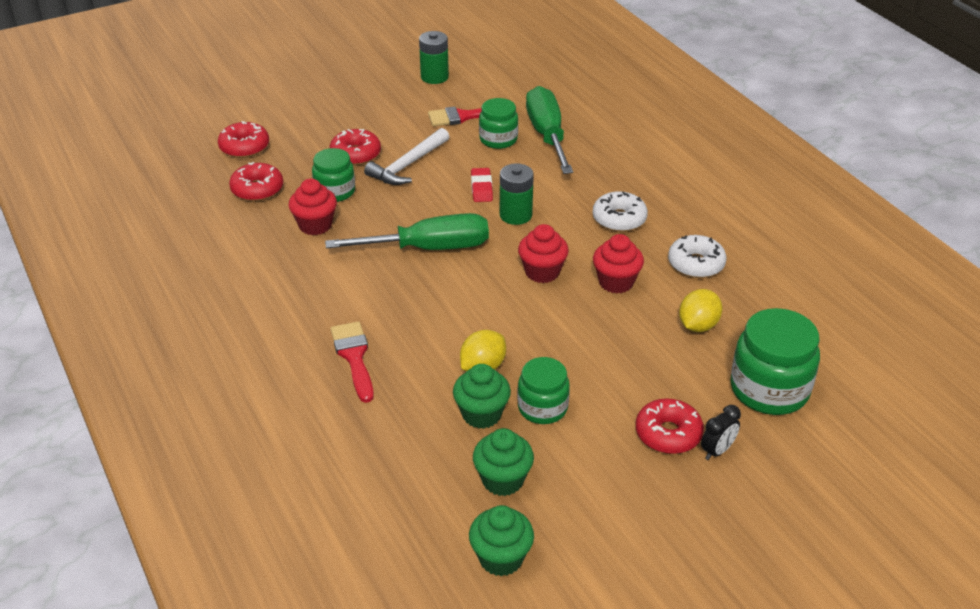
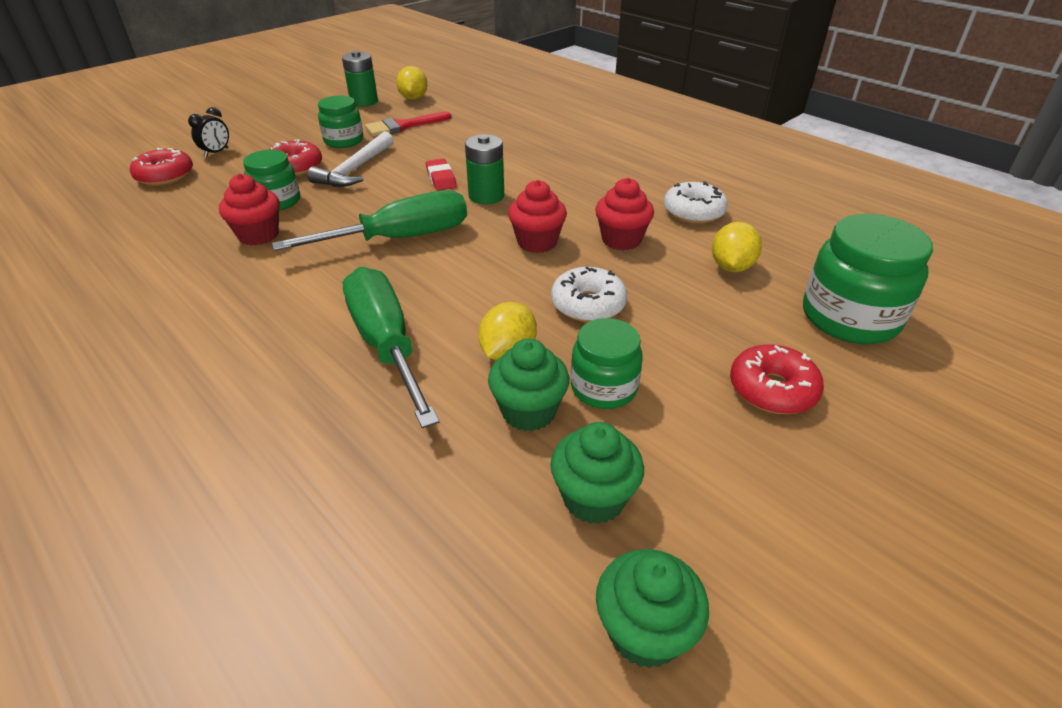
camera: 15 degrees left, 0 degrees up
red donut [229,162,283,201] -> none
red brush [331,321,374,403] -> none
green jar [479,98,518,149] -> green jar moved to [318,95,363,148]
green screwdriver [526,86,573,174] -> green screwdriver moved to [343,267,439,428]
white donut [593,191,648,232] -> white donut moved to [551,267,627,322]
black clock [701,405,741,460] -> black clock moved to [188,107,229,157]
none -> yellow lemon [396,66,428,100]

